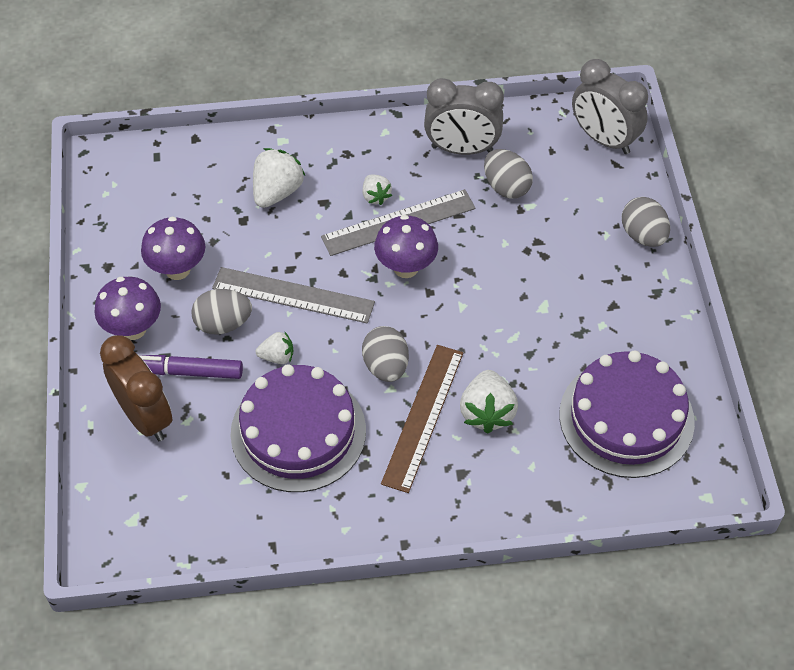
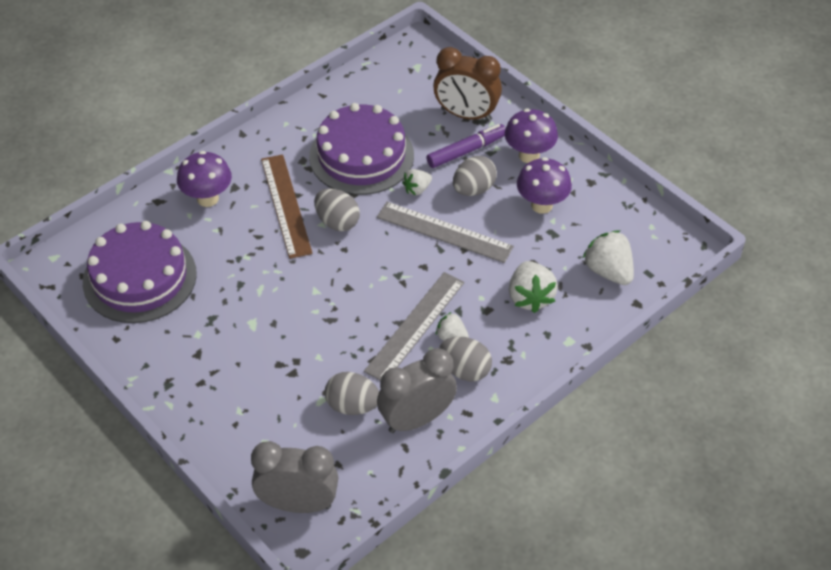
camera: 145 degrees right, 5 degrees down
grey ruler [212,267,375,323] -> grey ruler turned 45 degrees clockwise [377,202,514,263]
purple mushroom [374,215,438,278] -> purple mushroom moved to [177,151,232,207]
white strawberry [460,370,518,434] -> white strawberry moved to [583,231,634,285]
grey egg [622,197,670,247] -> grey egg moved to [439,337,492,382]

